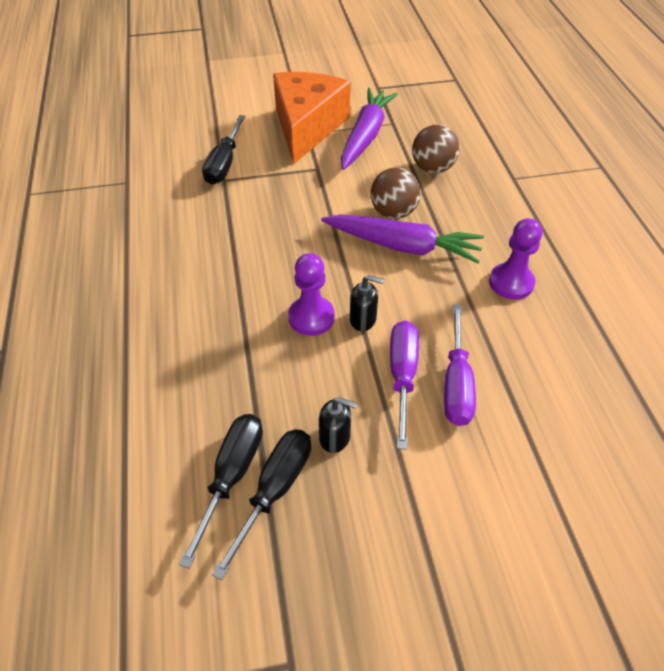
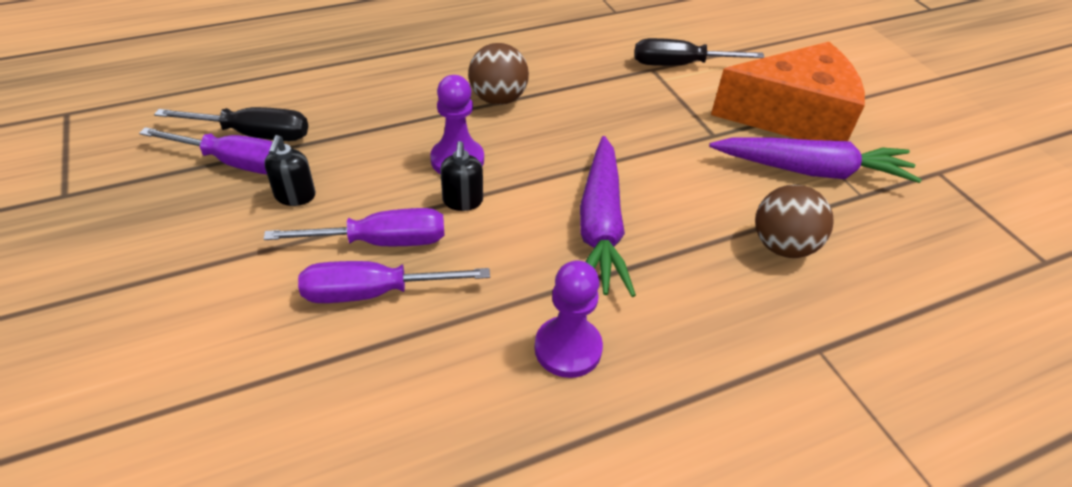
camera: 75 degrees right, 5 degrees down
black screwdriver [212,429,311,580] -> purple screwdriver [139,127,273,175]
brown ball [371,168,421,219] -> brown ball moved to [468,43,529,105]

